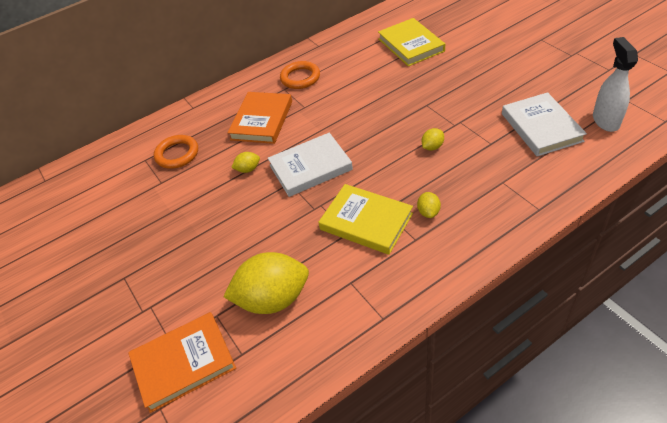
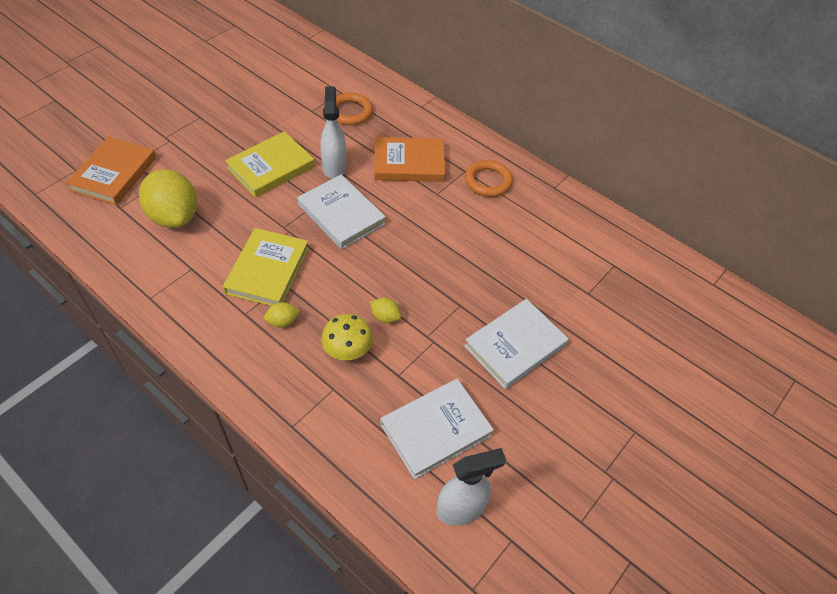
camera: 65 degrees right, 5 degrees up
orange book [128,312,236,413] -> orange book turned 60 degrees clockwise [66,136,156,205]
yellow lemon [231,152,260,173] -> white spray bottle [320,86,346,179]
yellow book [378,18,445,67] -> yellow book moved to [225,131,315,198]
none -> yellow mushroom [321,314,373,360]
none -> white book [464,299,569,389]

